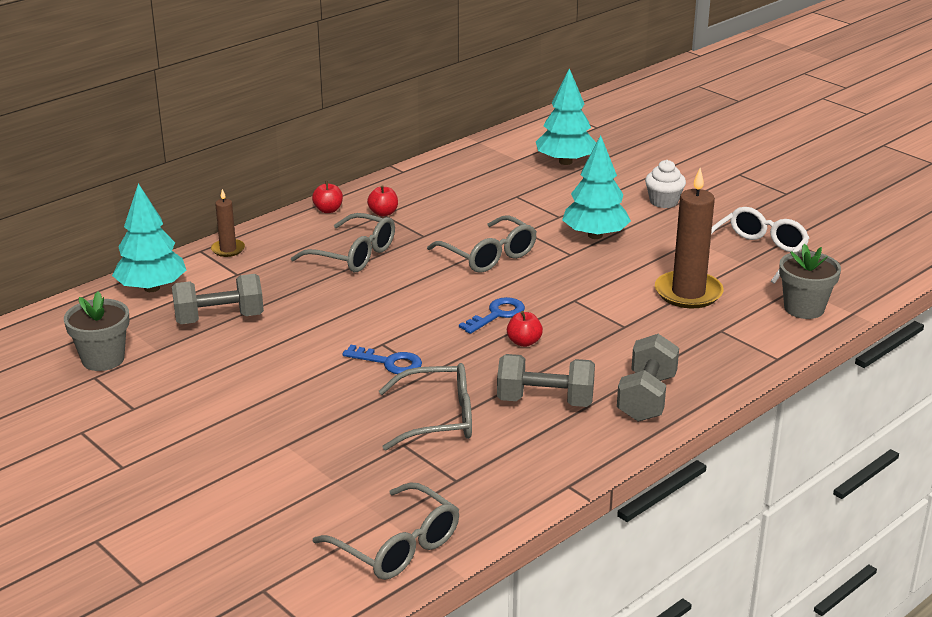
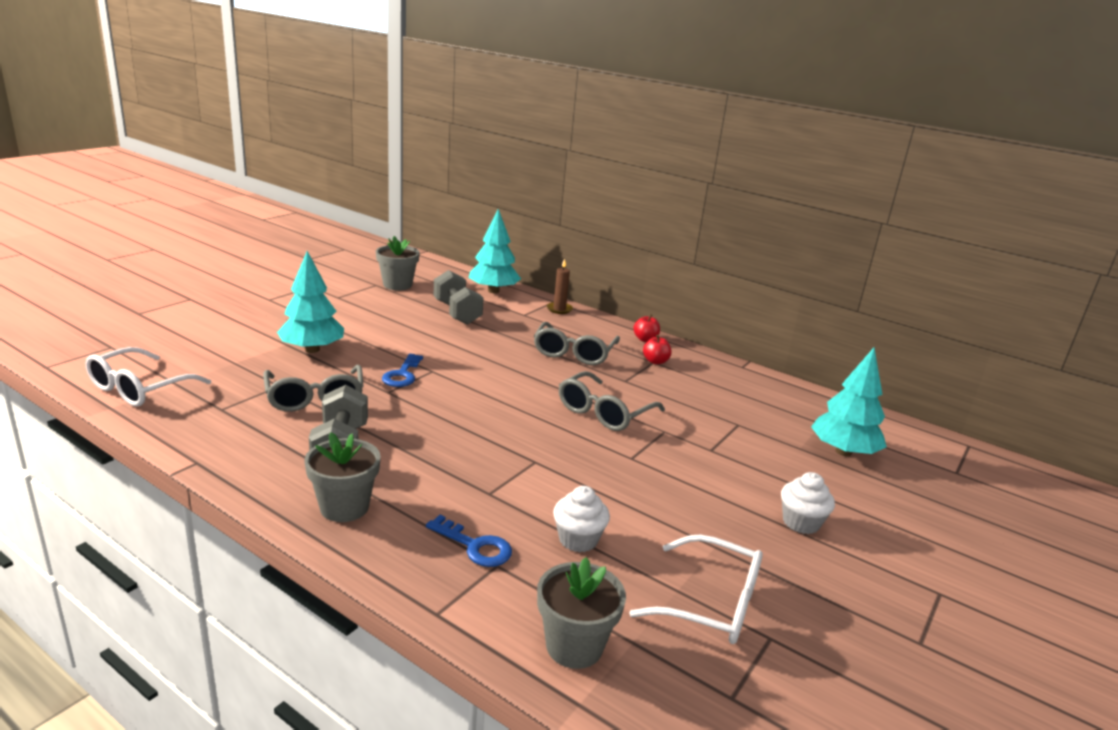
camera: 75 degrees right, 5 degrees down
grey glasses [313,482,459,580] -> white glasses [86,347,211,407]
blue key [459,297,525,334] -> blue key moved to [426,515,512,567]
red apple [507,311,543,347] -> none
turquoise tree [562,135,631,239] -> turquoise tree moved to [277,251,344,353]
grey dumbbell [617,334,679,422] -> grey flower pot [305,432,381,522]
brown candle [655,168,724,308] -> white cupcake [553,486,610,552]

